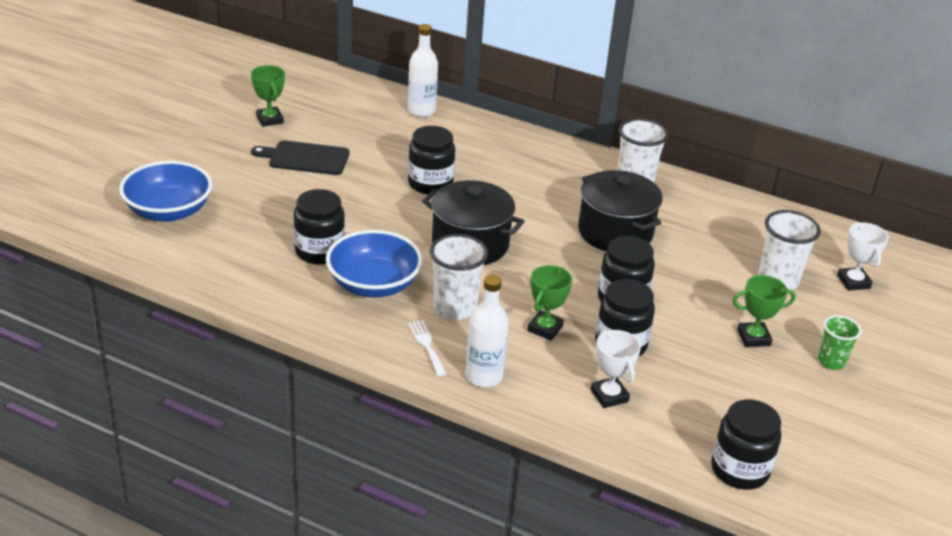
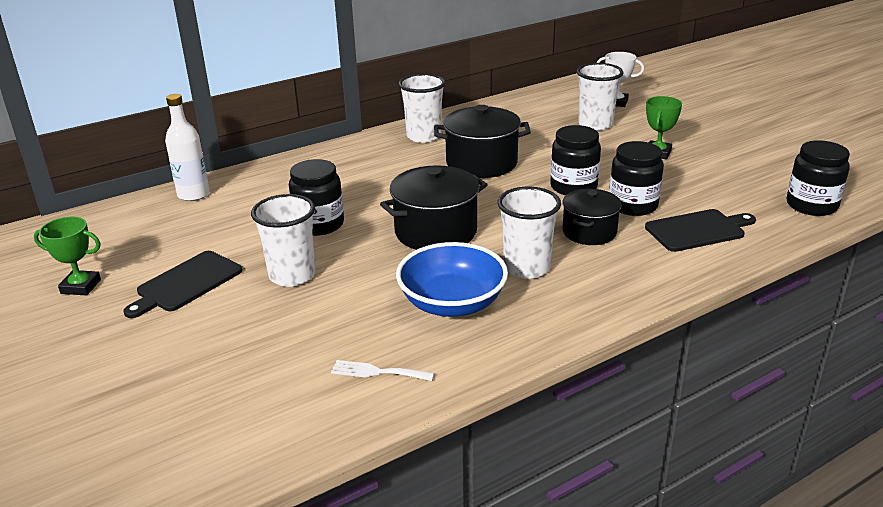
camera: 55 degrees left, 5 degrees down
blue bowl [119,161,212,222] -> none
black jar [294,189,345,264] -> none
white fork [408,320,447,376] -> white fork moved to [331,360,434,381]
white bottle [466,275,509,388] -> none
green trophy [527,265,572,340] -> black pot [562,189,622,245]
white trophy [591,330,641,408] -> black cutting board [645,209,756,252]
green cup [818,315,862,370] -> none
none -> white cup [251,194,316,287]

